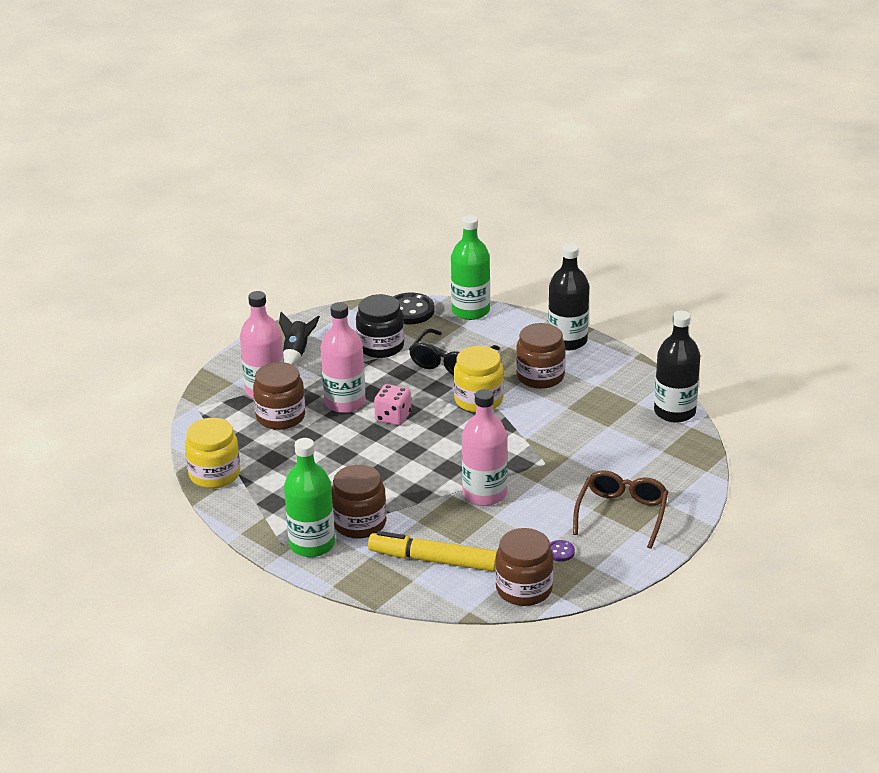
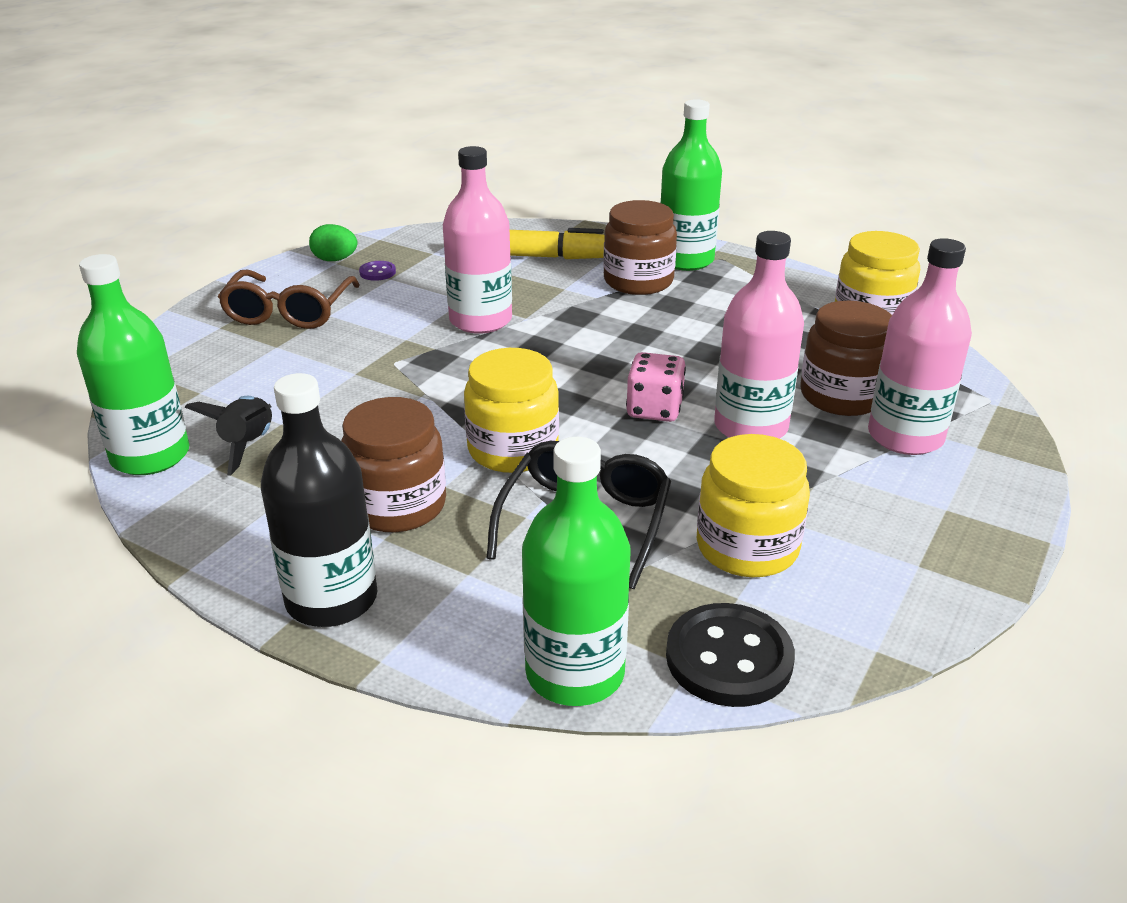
camera: 170 degrees right, 0 degrees up
black rocket [279,312,320,365] -> black rocket moved to [185,396,272,475]
black jar [356,294,404,358] -> yellow jar [697,434,810,577]
brown jar [495,528,554,606] -> none
black bottle [654,311,700,423] -> green bottle [77,254,190,475]
none -> green egg [309,224,358,261]

